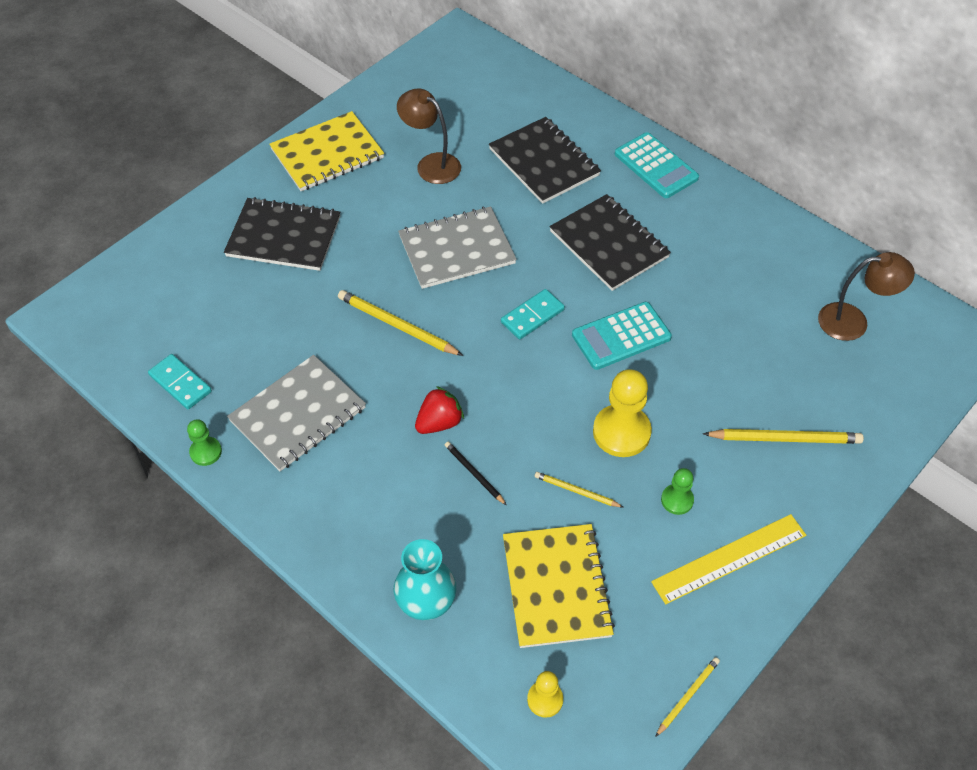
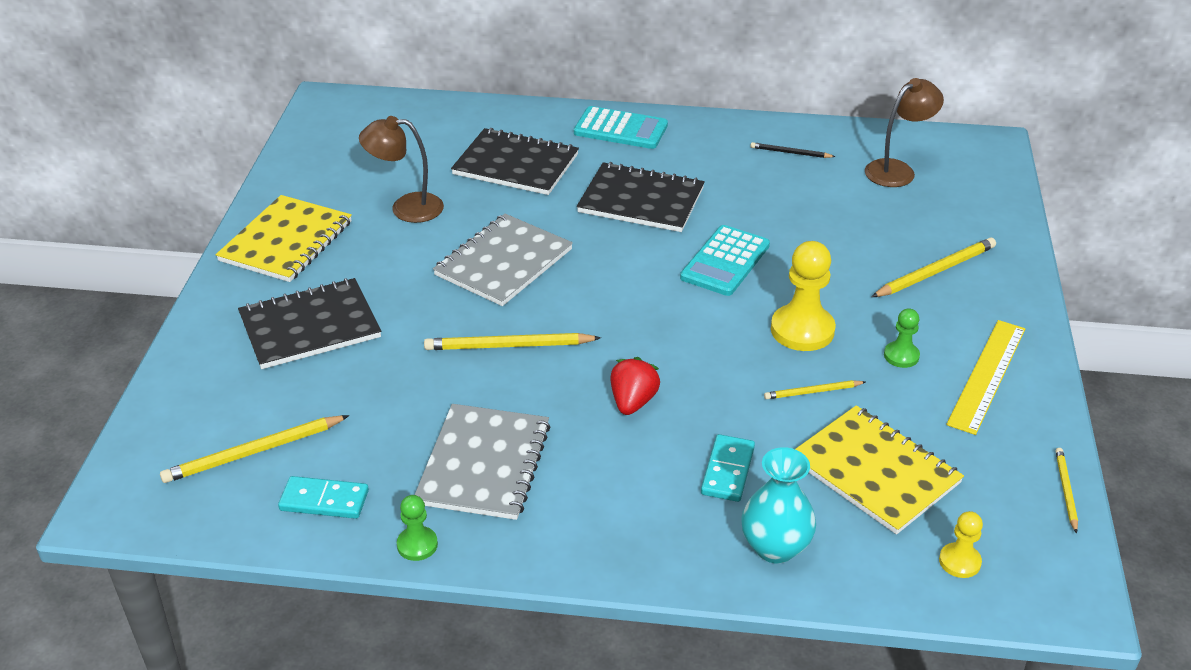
camera: 35 degrees left, 15 degrees down
black pencil [445,442,507,505] -> black pencil moved to [750,142,835,158]
turquoise domino [501,289,565,339] -> turquoise domino moved to [701,434,755,502]
none -> yellow pencil [160,415,349,483]

